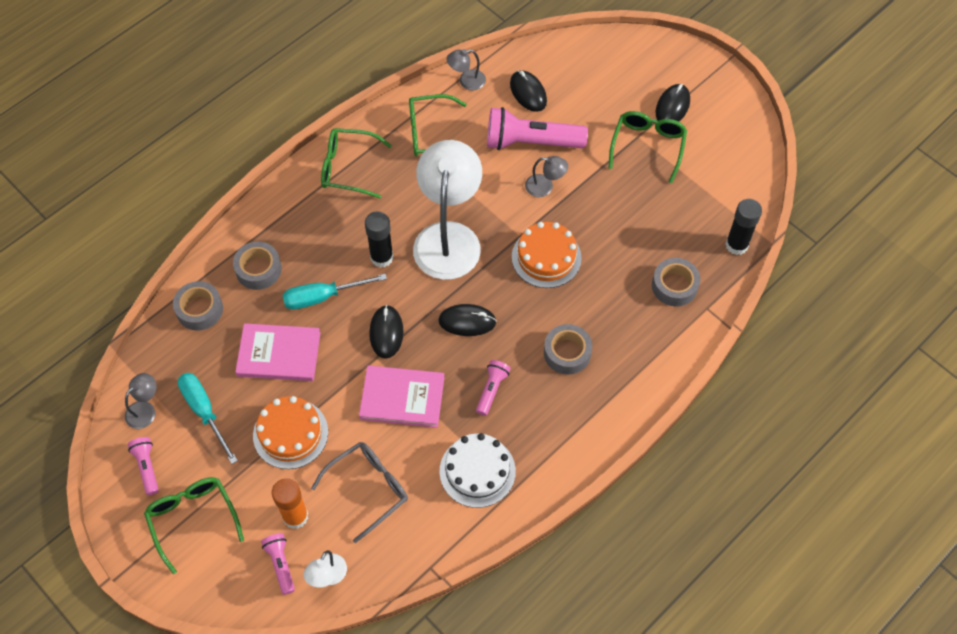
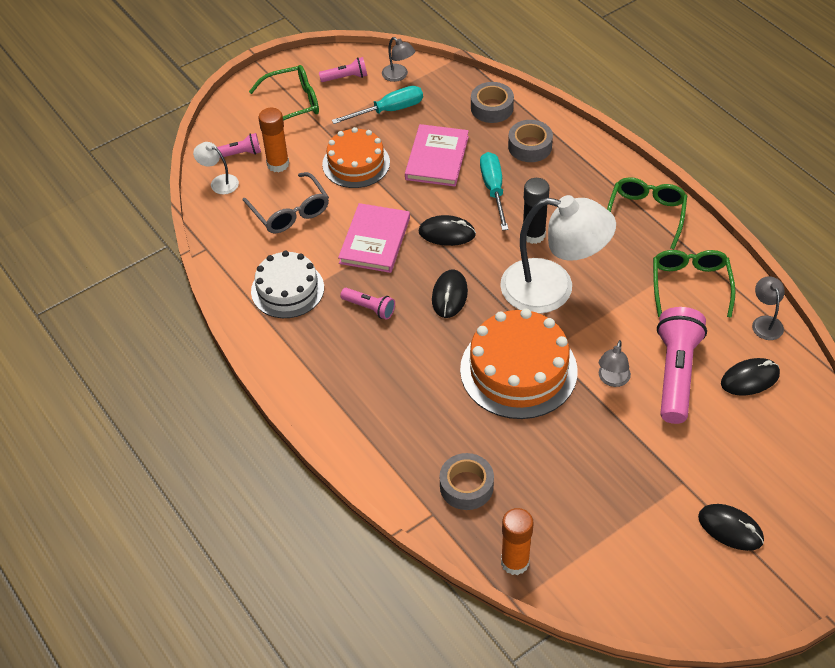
camera: 100 degrees right, 10 degrees down
orange cake [512,222,582,288] -> orange cake [460,309,578,419], size x1.51
grey tape [544,324,592,375] -> none
green glasses [608,111,687,183] -> none
black glue stick [725,199,762,255] -> orange glue stick [501,508,534,575]

